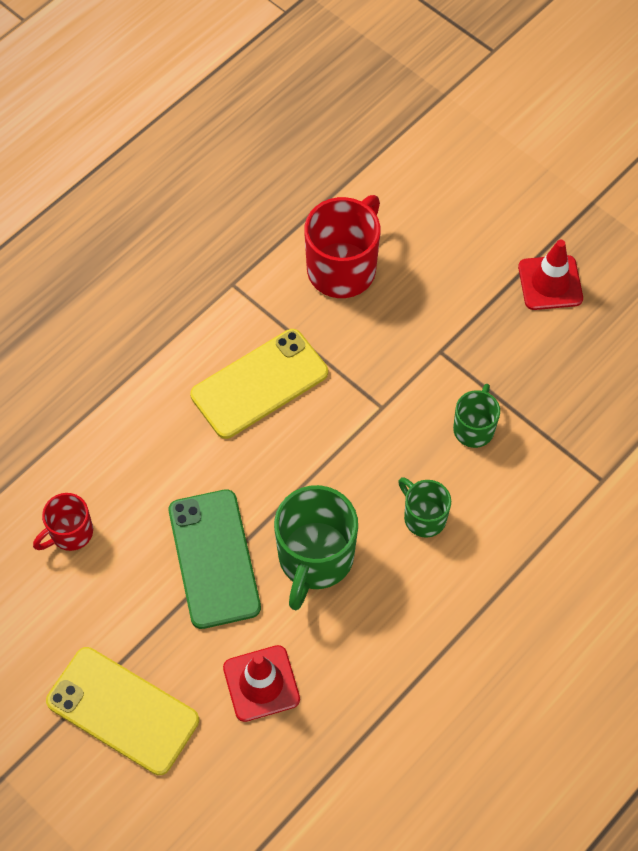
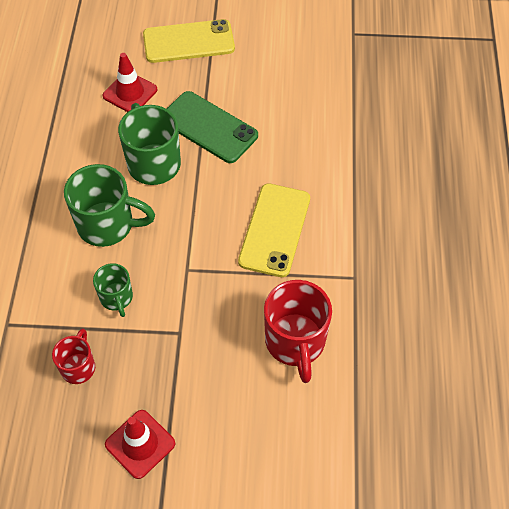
camera: 140 degrees right, 5 degrees down
red mug [33,493,93,551] -> red mug moved to [52,328,95,384]
green mug [398,477,451,538] -> green mug [64,164,155,247], size x1.77

